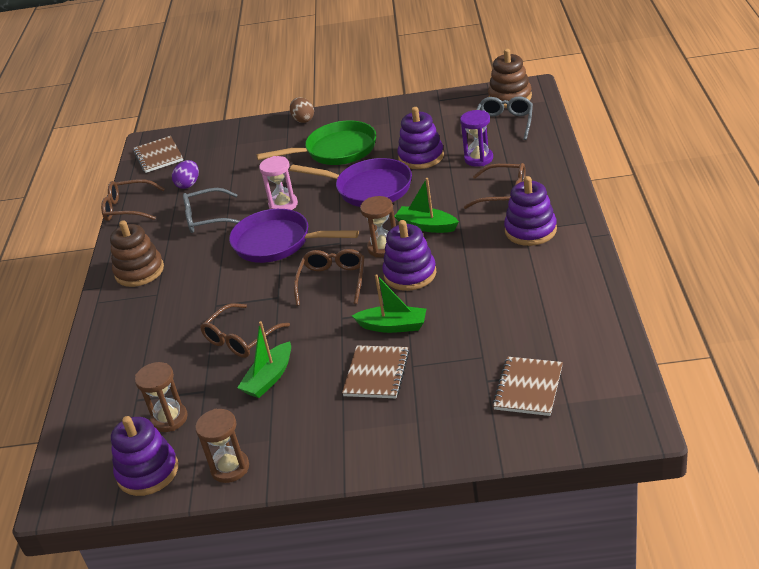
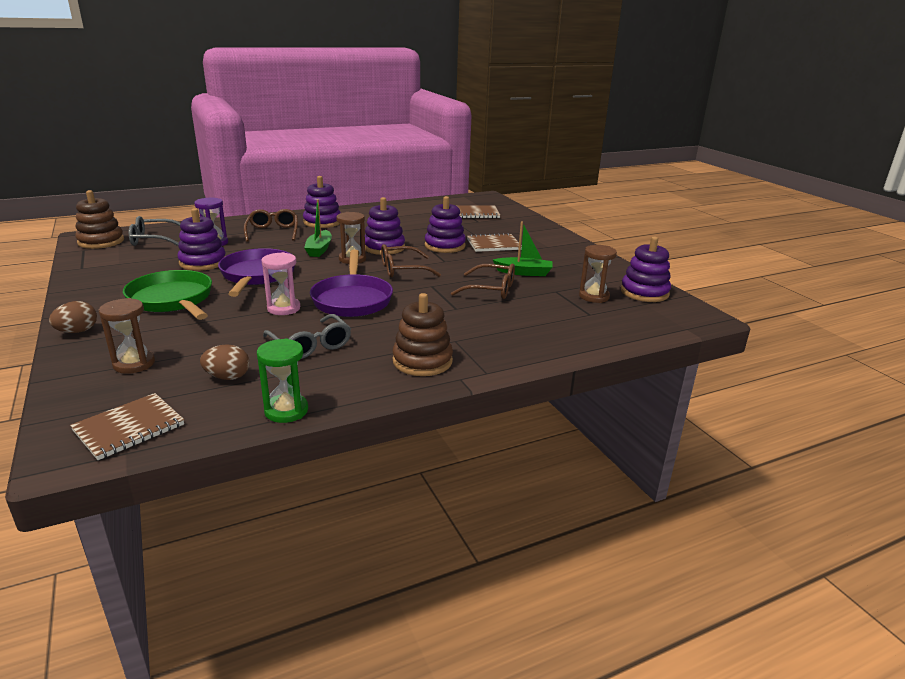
camera: 120 degrees left, 10 degrees down
brown glasses [101,179,165,221] -> green hourglass [257,338,308,423]
purple egg [172,160,199,189] -> brown egg [200,344,250,380]
brown hourglass [195,409,249,483] -> brown hourglass moved to [99,298,155,374]
green boat [352,274,426,333] -> purple stacking toy [425,196,466,253]

